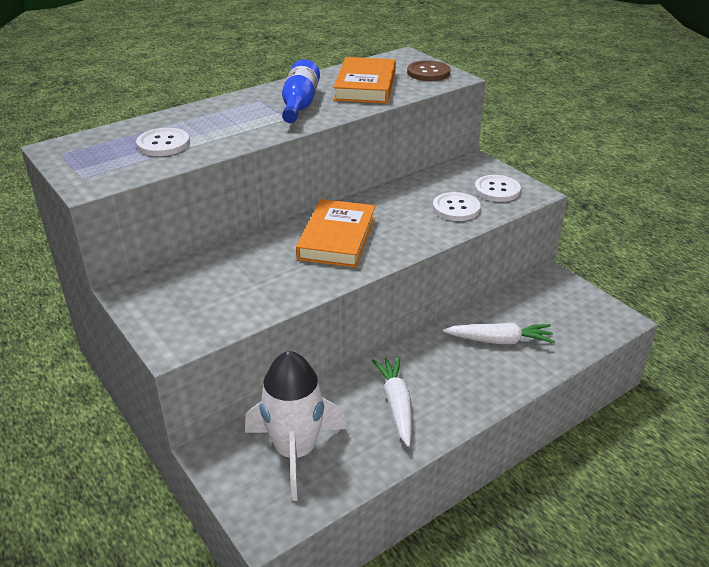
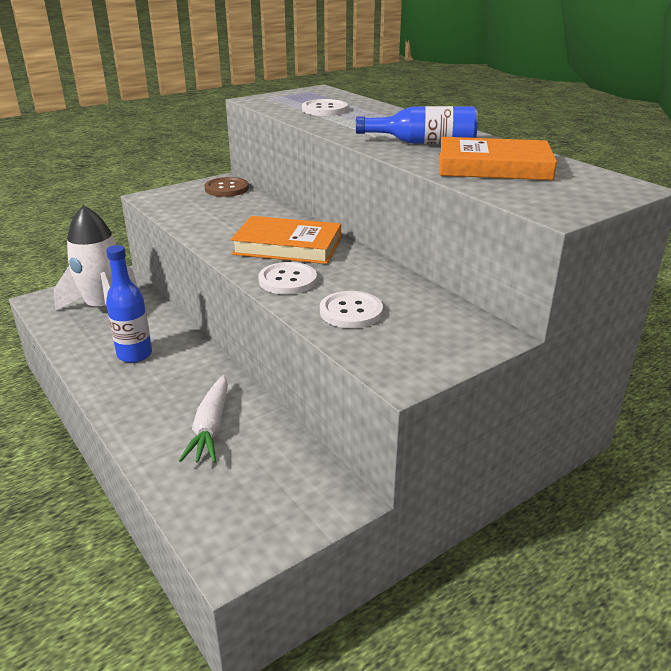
camera: 90 degrees right, 5 degrees down
white carrot [372,356,412,447] -> blue bottle [106,245,152,363]
brown button [407,60,451,81] -> brown button moved to [204,177,249,197]
white button [474,175,521,202] -> white button moved to [258,262,317,294]

